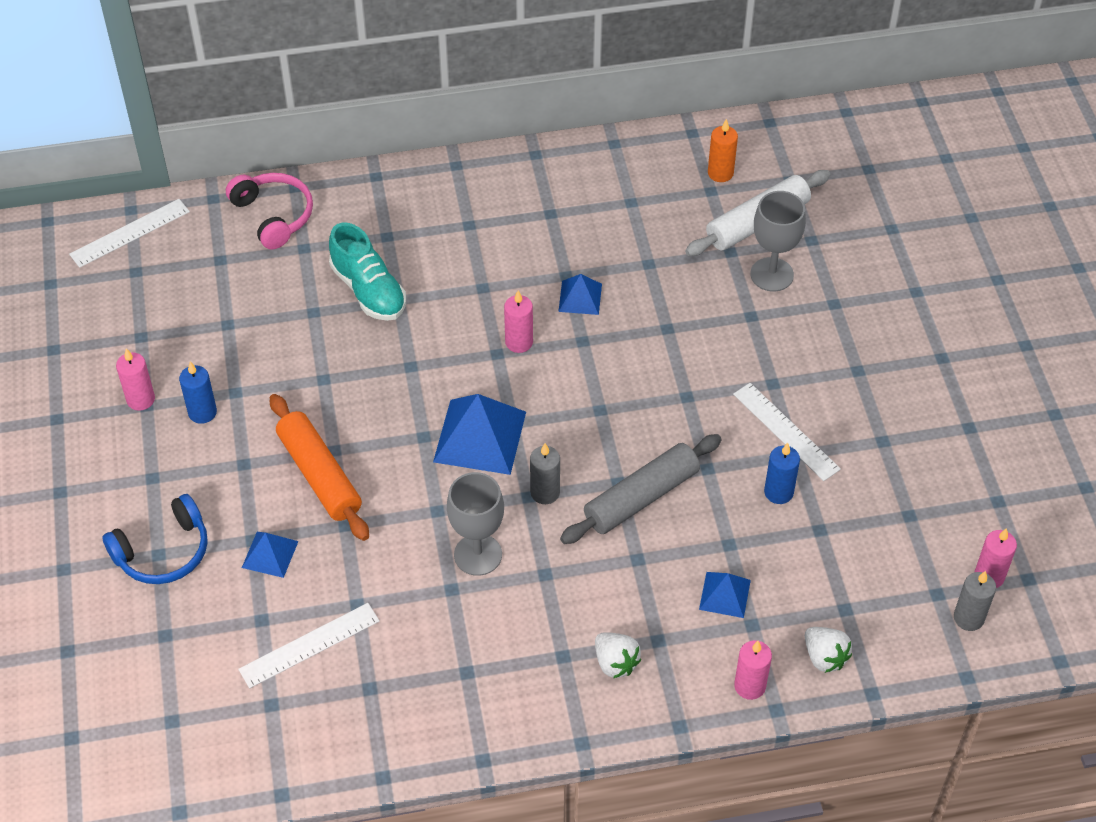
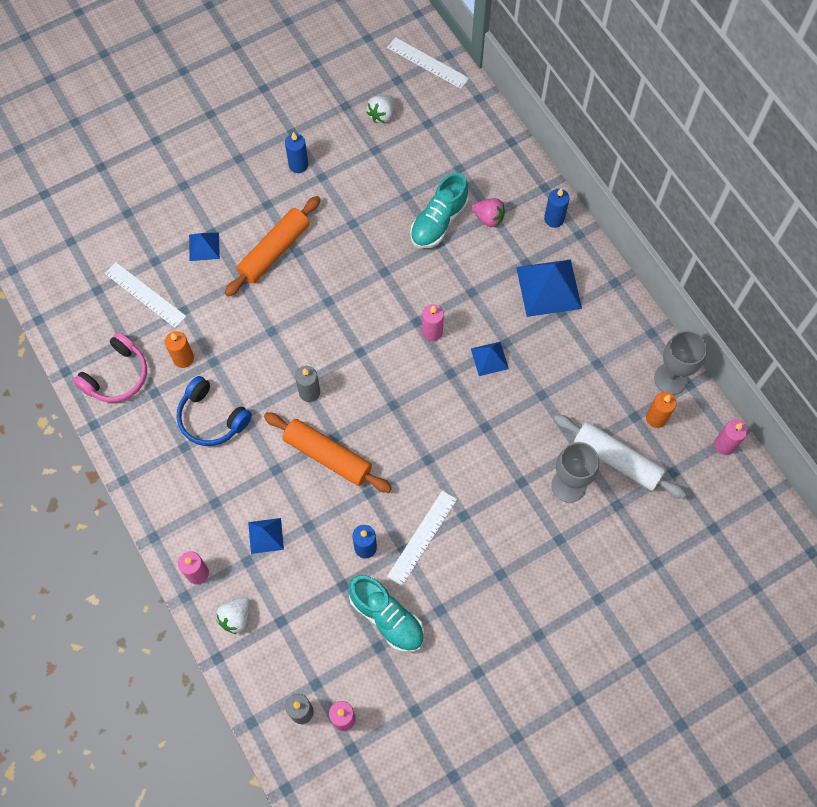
camera: 70 degrees right, 15 degrees up
blue headphones [102,494,208,584] -> blue headphones moved to [176,376,252,446]
pink candle [116,348,155,411] -> pink candle moved to [714,420,748,455]
pink headphones [226,173,313,250] -> pink headphones moved to [73,332,147,402]
blue pyramid [433,394,526,475] -> blue pyramid moved to [516,259,582,317]
grey goblet [447,472,504,576] -> grey goblet moved to [654,330,707,395]
grey rolling pin [560,434,722,544] -> orange rolling pin [264,412,392,493]
white strawberry [595,632,641,678] -> white strawberry moved to [366,95,394,123]
none -> orange candle [165,331,194,368]
none -> turquoise shoe [348,575,424,652]
none -> pink strawberry [472,198,505,227]
none -> blue candle [544,188,570,228]

